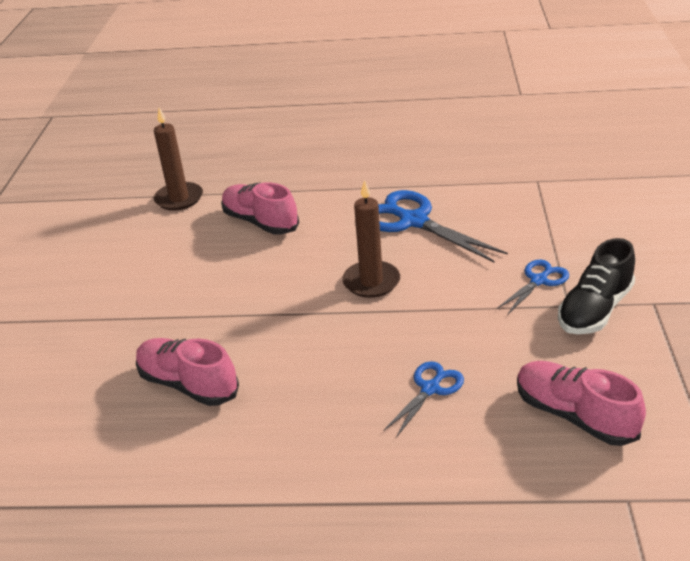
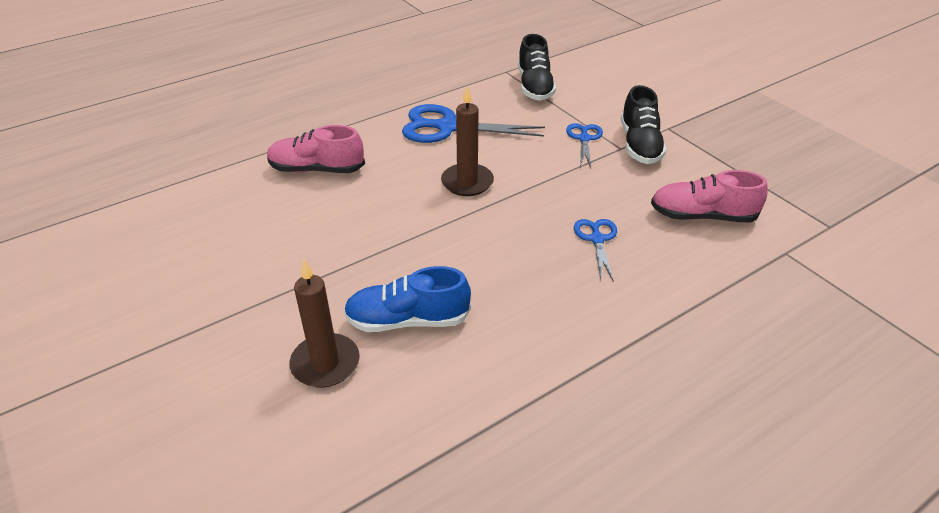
camera: 40 degrees left, 5 degrees up
pink shoe [136,338,239,406] -> blue shoe [344,266,471,332]
brown candle [154,108,203,211] -> brown candle moved to [290,260,360,388]
none -> black shoe [518,34,556,101]

